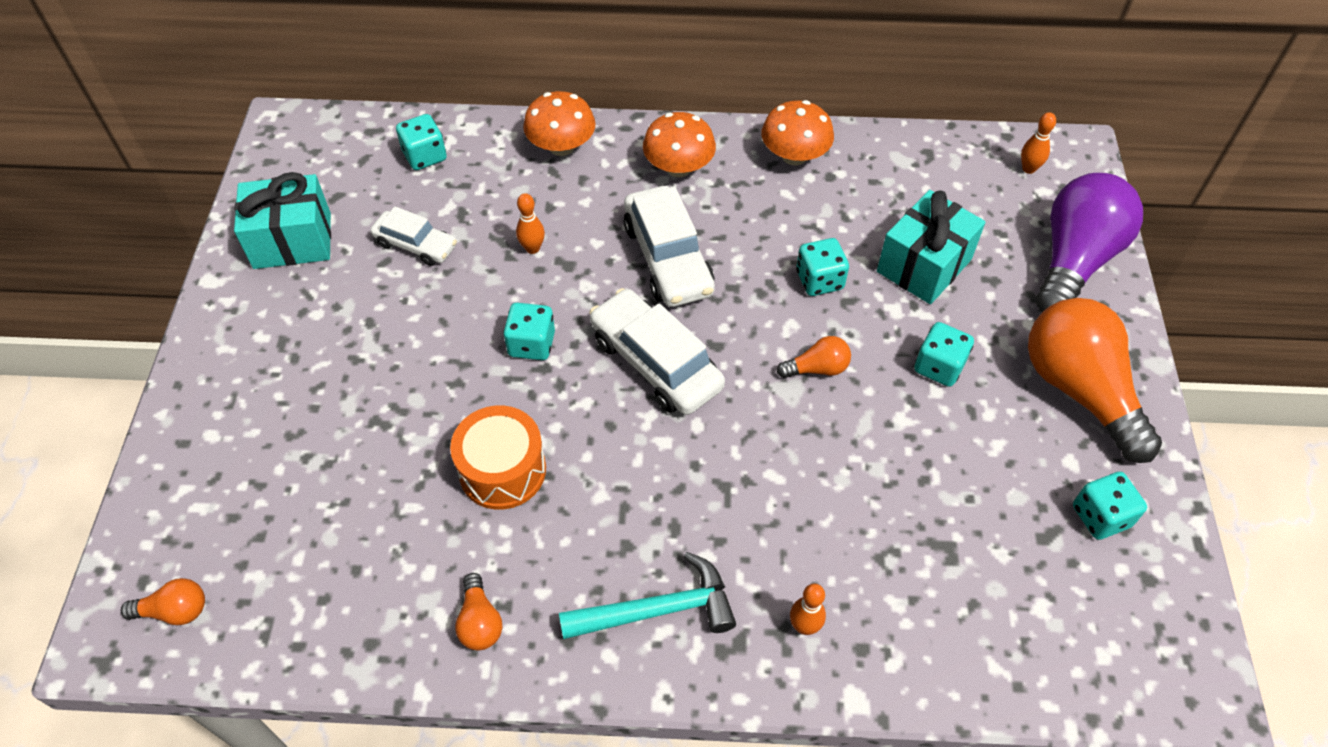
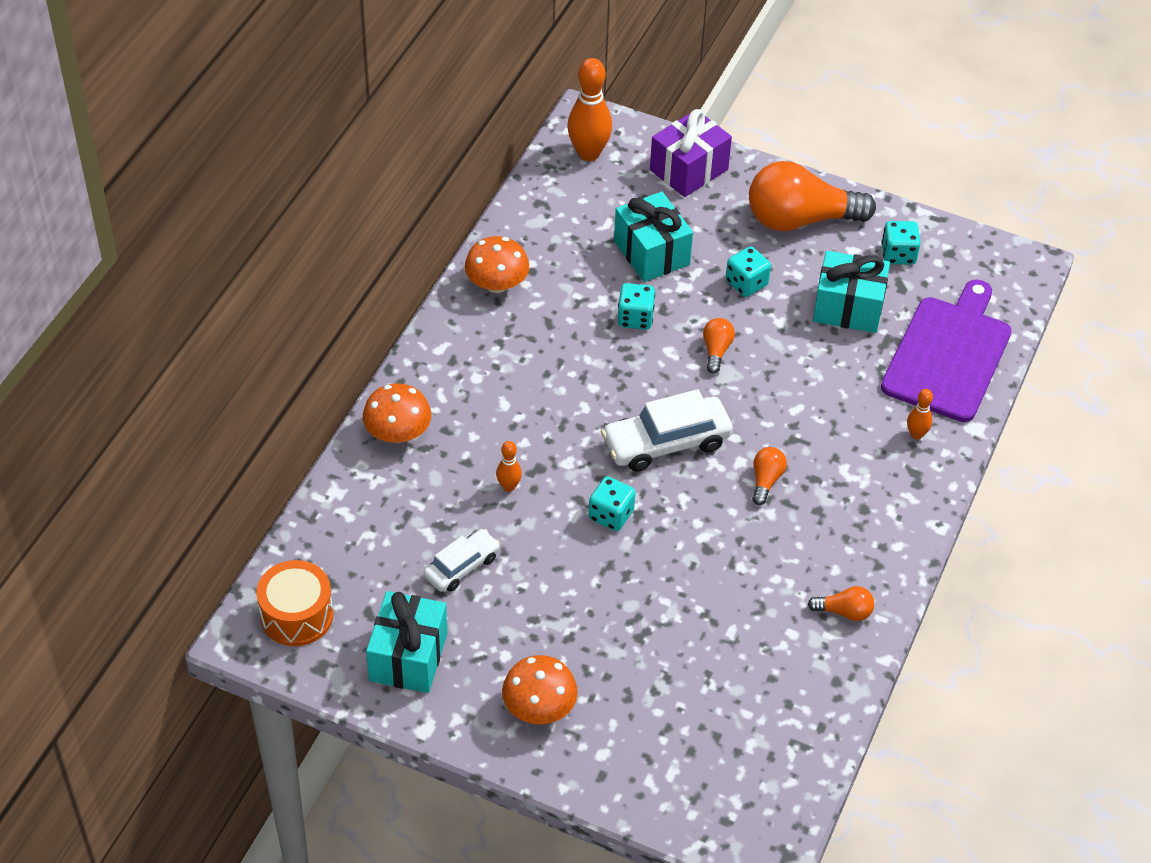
camera: 70 degrees left, 5 degrees down
orange light bulb [121,578,205,625] -> orange light bulb moved to [752,447,787,505]
turquoise dice [396,114,447,170] -> none
orange drum [450,405,546,510] -> orange drum moved to [256,560,333,646]
turquoise hammer [559,552,736,639] -> none
white car [624,186,715,307] -> none
orange mushroom [643,112,716,177] -> orange mushroom moved to [502,655,578,724]
orange bowling pin [1021,112,1056,174] -> orange bowling pin [567,58,612,161], size x1.99
purple light bulb [1036,173,1143,312] -> purple gift [650,109,732,197]
none -> turquoise gift [813,251,890,333]
none -> purple cutting board [881,280,1012,422]

